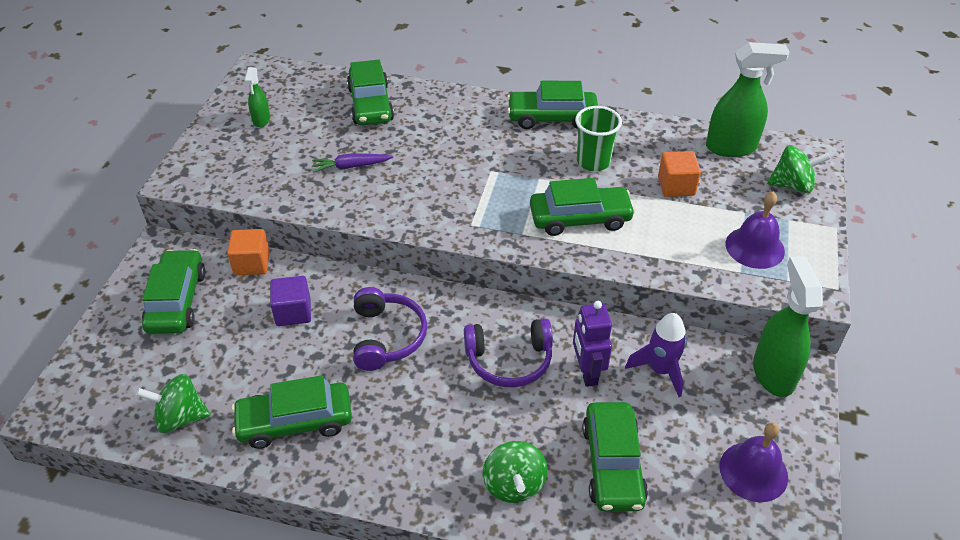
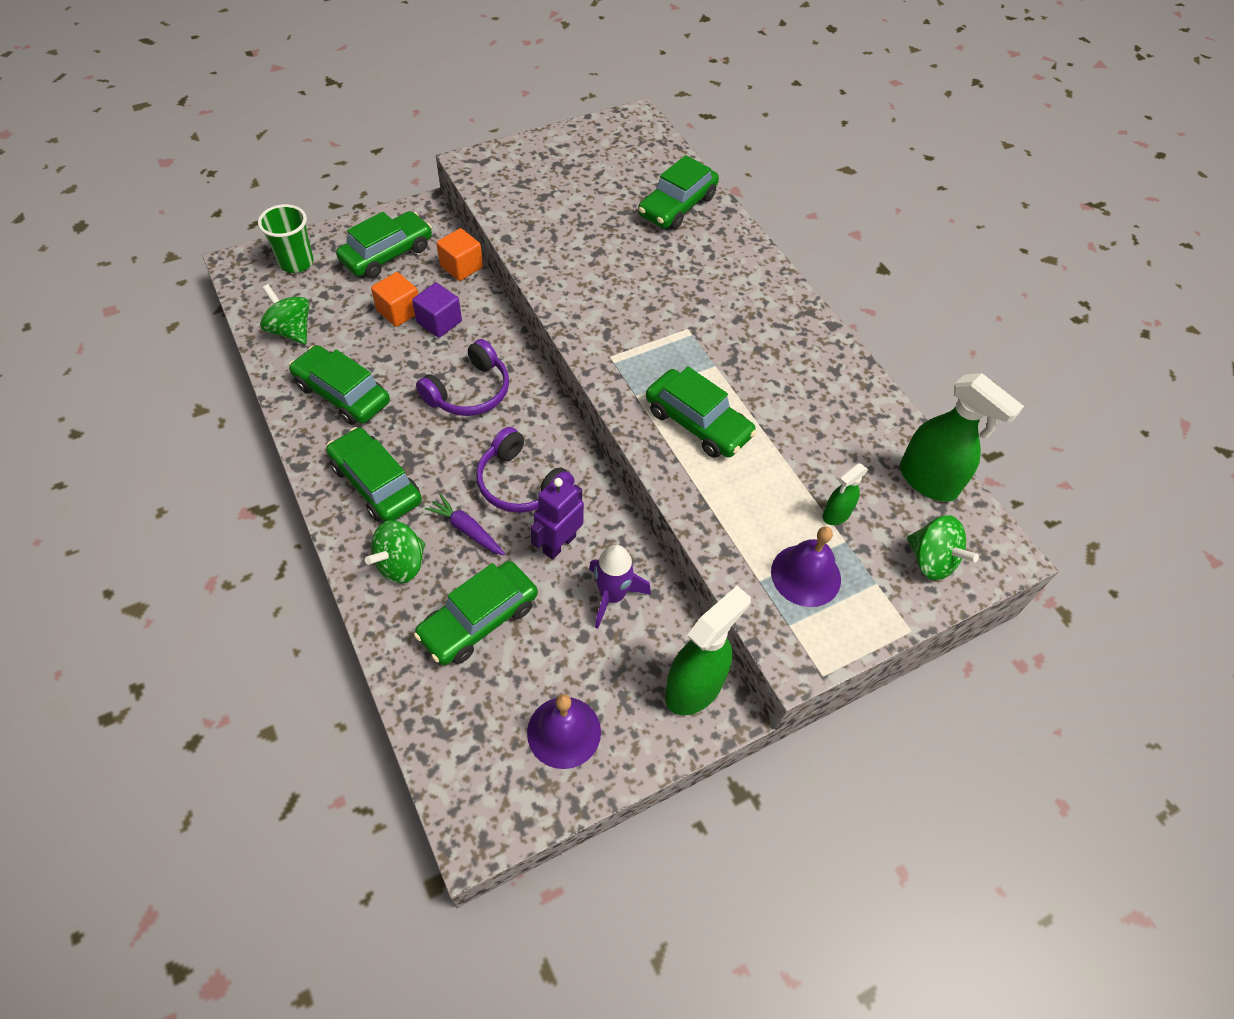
camera: 45 degrees right, 10 degrees up
green spray bottle [244,67,270,127] -> green spray bottle moved to [823,463,868,525]
purple carrot [312,153,393,172] -> purple carrot moved to [425,494,505,555]
green car [507,81,598,129] -> green car moved to [326,427,422,522]
green cup [575,106,622,171] -> green cup moved to [258,204,314,273]
orange cube [658,151,701,197] -> orange cube moved to [371,272,418,327]

